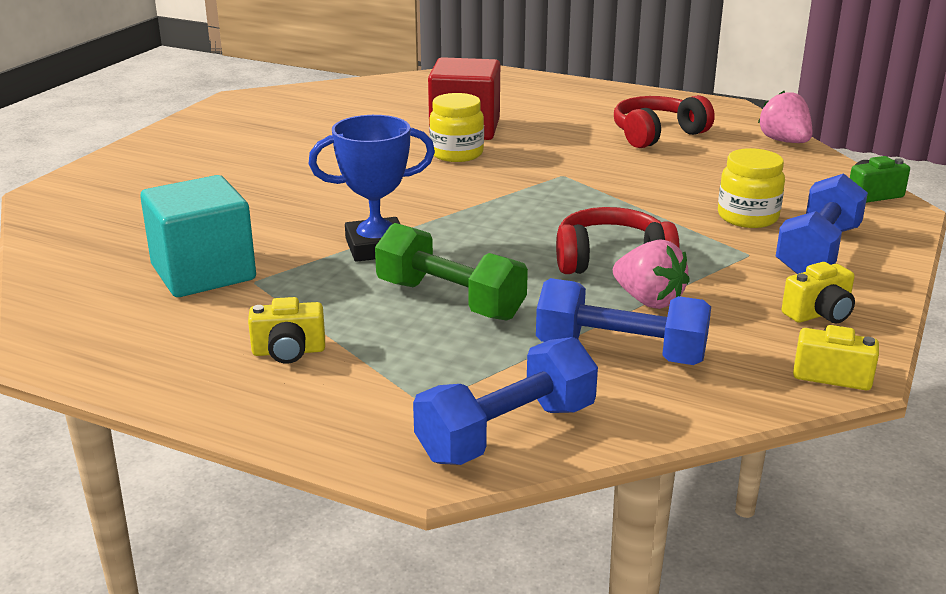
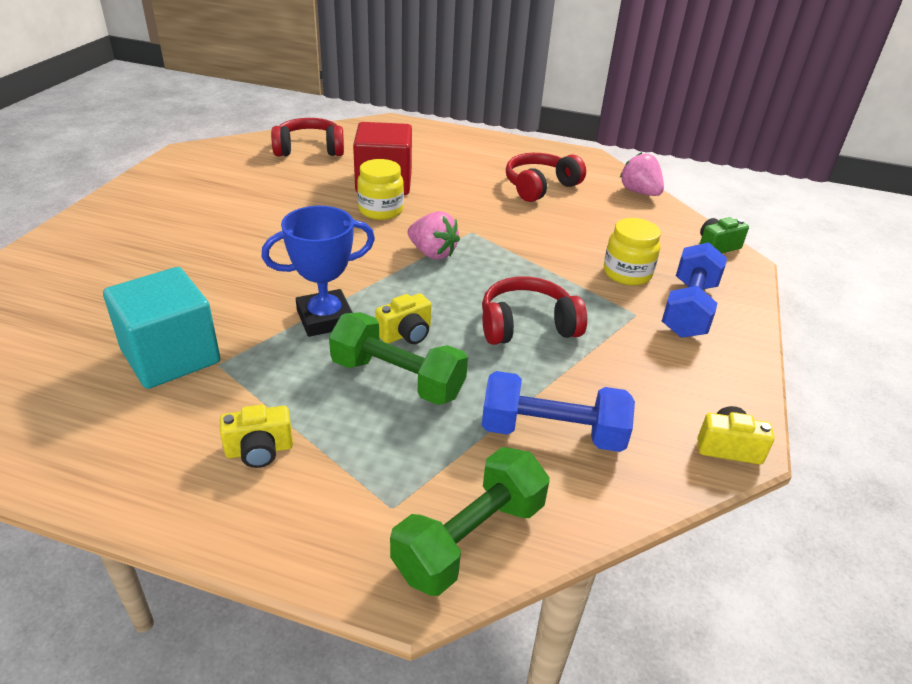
camera: 10 degrees left, 10 degrees up
blue dumbbell [413,337,598,465] -> green dumbbell [390,447,550,596]
pink strawberry [613,239,690,309] -> pink strawberry moved to [408,211,460,260]
yellow camera [782,262,855,323] -> yellow camera moved to [375,293,431,344]
none -> red headphones [271,118,344,156]

